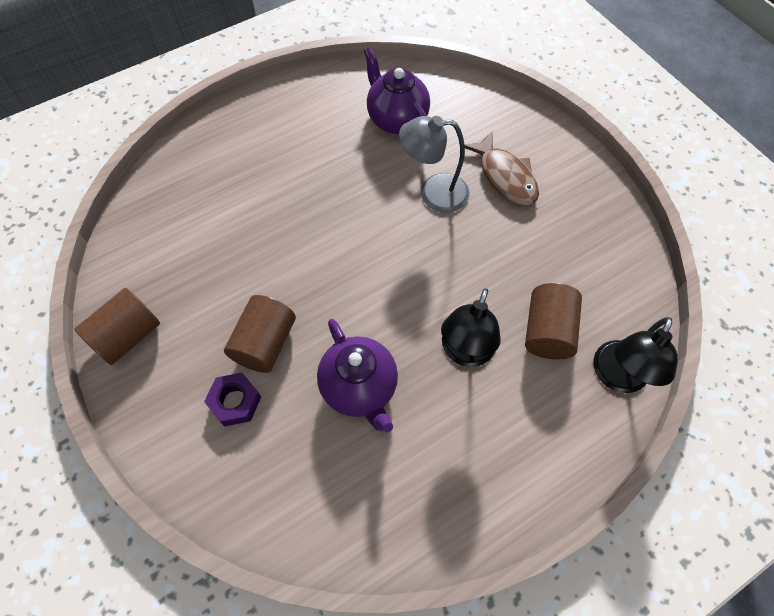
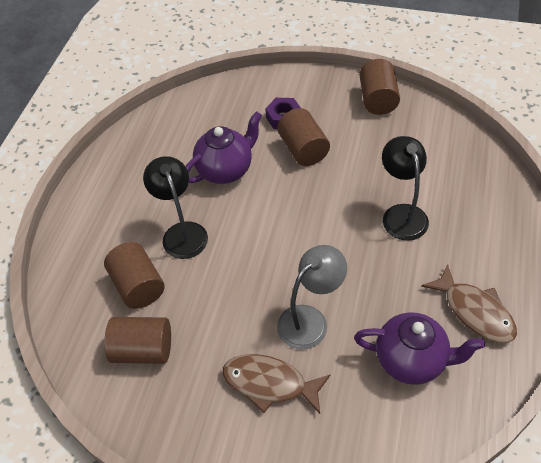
camera: 140 degrees right, 10 degrees down
purple teapot [317,319,398,432] -> purple teapot turned 120 degrees clockwise [186,111,262,184]
black lamp [593,317,678,393] -> black lamp moved to [382,136,429,241]
none -> brown cylinder [104,317,171,364]
none -> brown fish [421,264,517,343]

